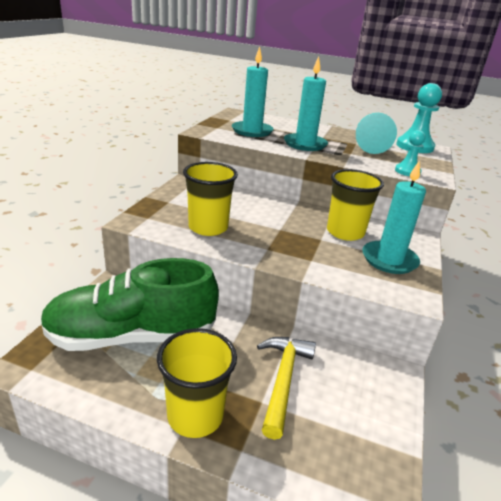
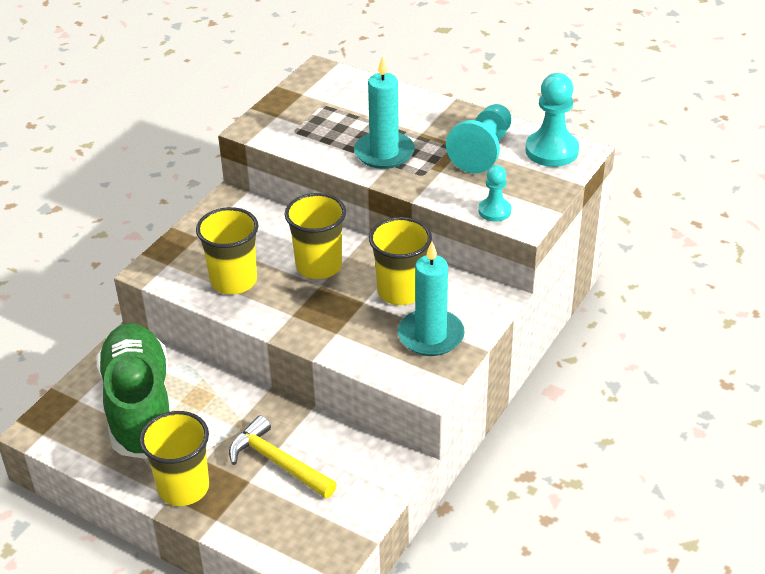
camera: 15 degrees right, 10 degrees up
green shoe [40,258,219,351] -> green shoe turned 75 degrees clockwise [96,323,171,459]
turquoise candle [232,47,273,137] -> none
yellow hammer [257,337,316,440] -> yellow hammer turned 75 degrees counterclockwise [229,415,337,498]
none -> yellow cup [284,193,346,279]

